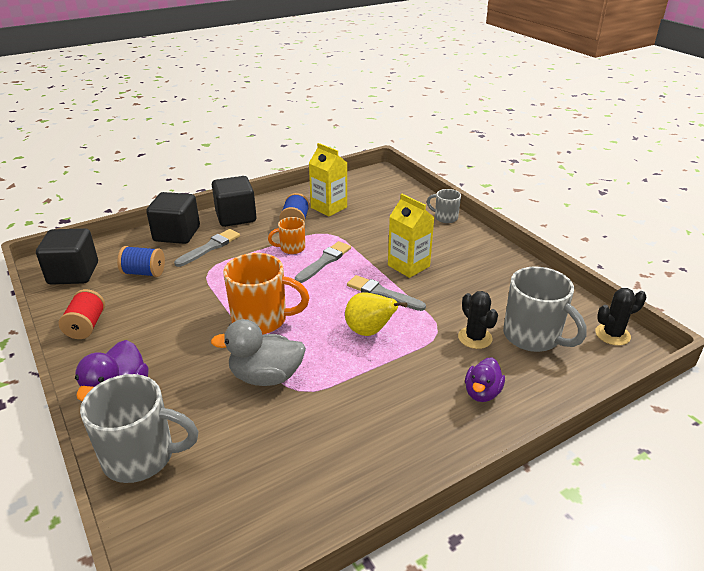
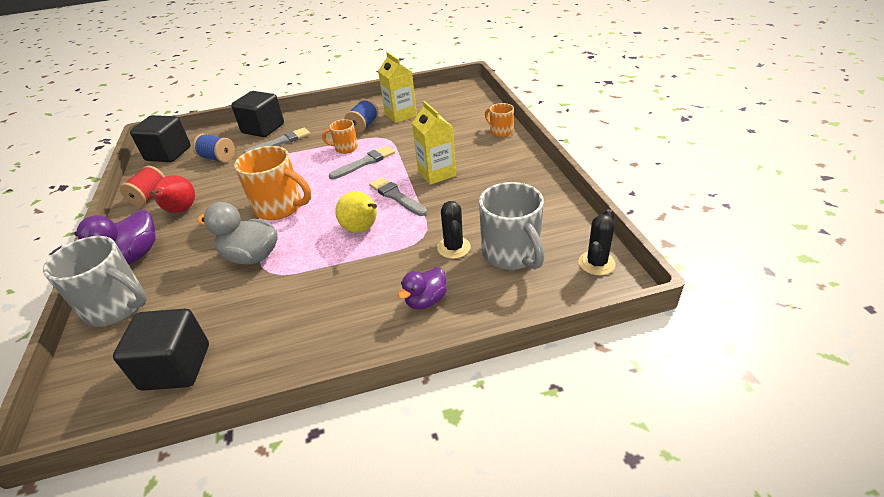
camera: 20 degrees right, 5 degrees up
black cube [212,176,257,227] -> black cube moved to [113,309,209,391]
grey mug [427,189,461,223] -> orange mug [485,103,514,137]
black cactus [595,288,646,345] -> black cactus turned 60 degrees counterclockwise [578,209,616,275]
none -> red pear [150,175,195,213]

